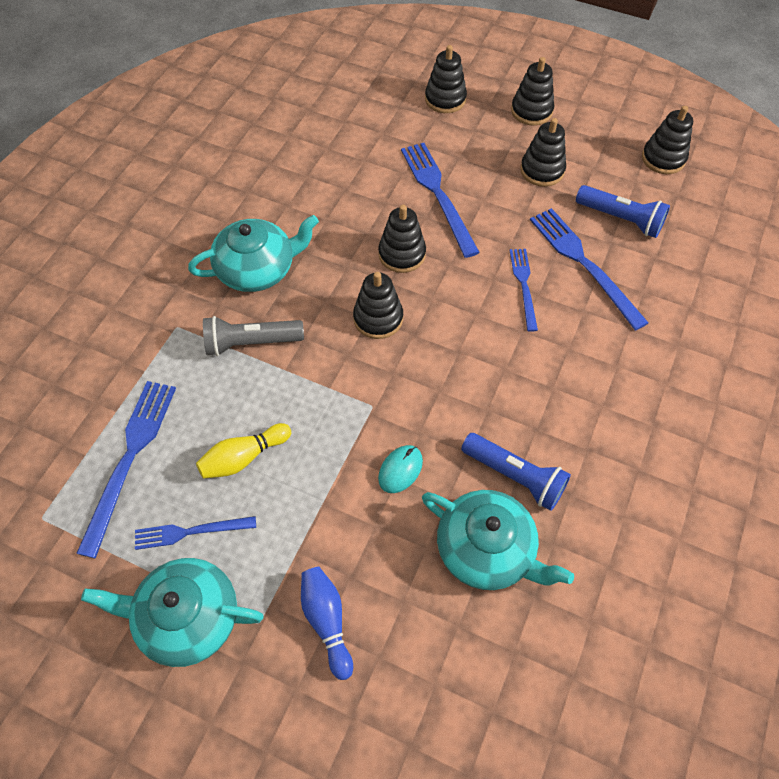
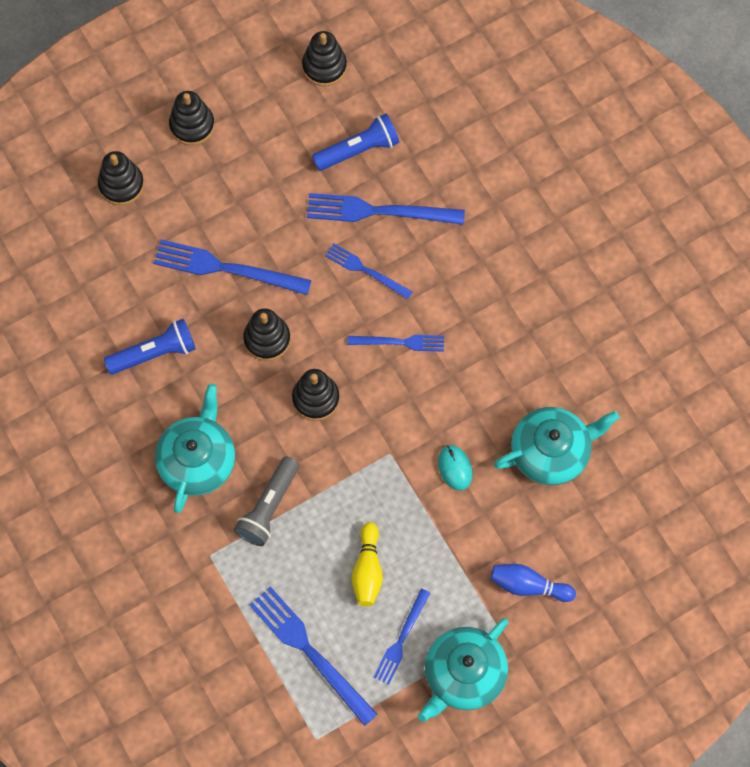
camera: 55 degrees left, 10 degrees up
blue flashlight [461,433,571,511] -> blue flashlight moved to [104,318,196,374]
black stacking toy [520,118,566,187] -> none
none -> blue fork [347,335,444,352]

